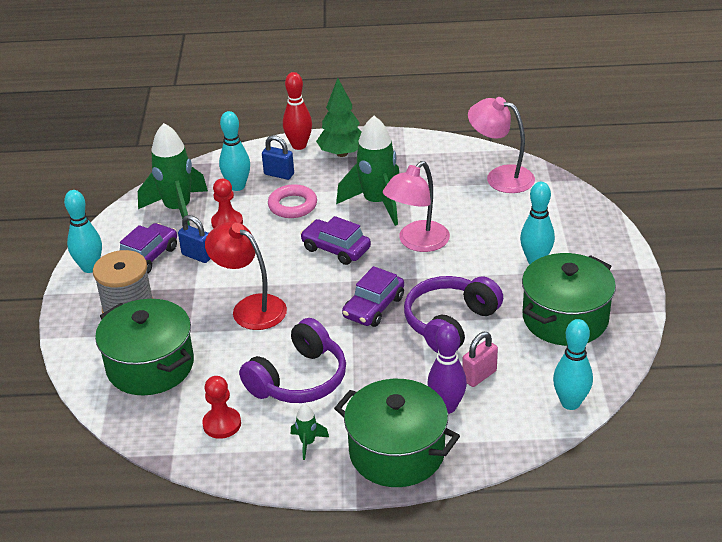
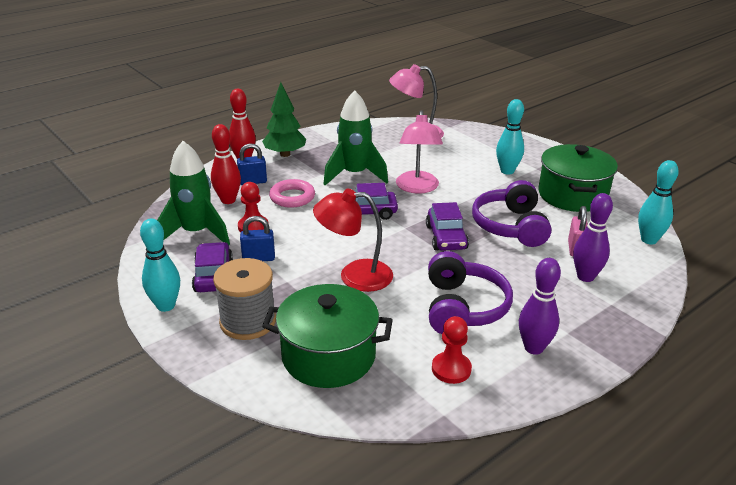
camera: 40 degrees left, 5 degrees down
turquoise bowling pin [219,111,250,191] -> red bowling pin [211,124,241,204]
green rocket [291,404,329,460] -> purple bowling pin [519,258,561,355]
green pot [334,379,460,487] -> none

